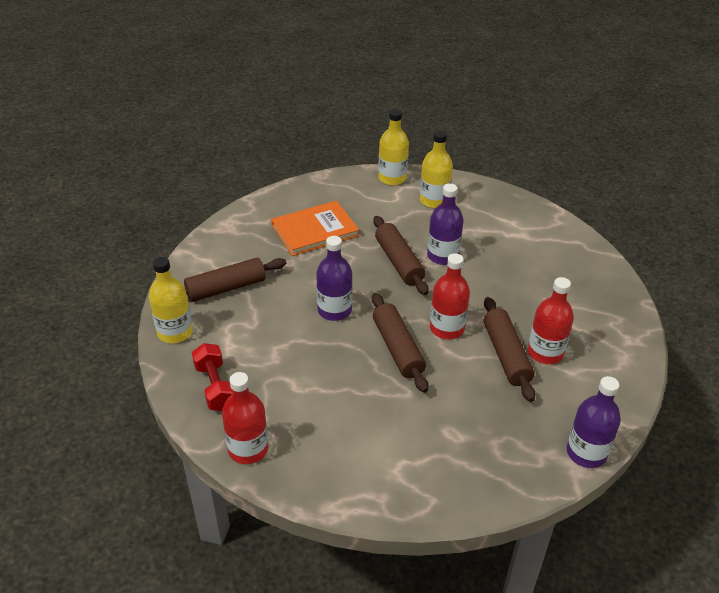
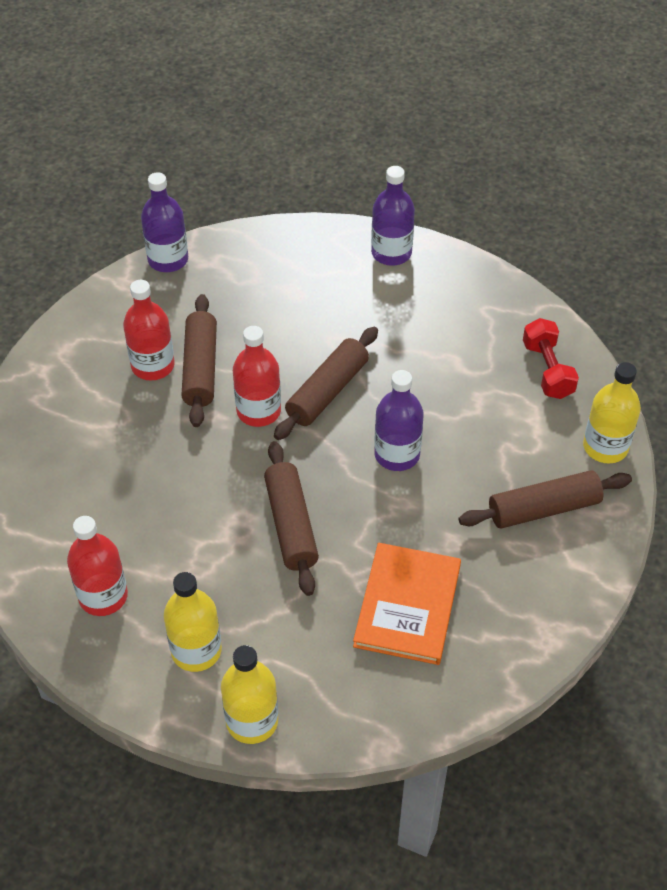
camera: 170 degrees left, 10 degrees up
red bottle [222,372,269,464] -> red bottle moved to [67,516,128,616]
orange book [271,201,359,256] -> orange book turned 60 degrees counterclockwise [353,543,461,665]
brown rolling pin [372,293,428,393] -> brown rolling pin turned 45 degrees clockwise [274,327,378,440]
purple bottle [427,183,464,265] -> purple bottle moved to [371,166,415,266]

